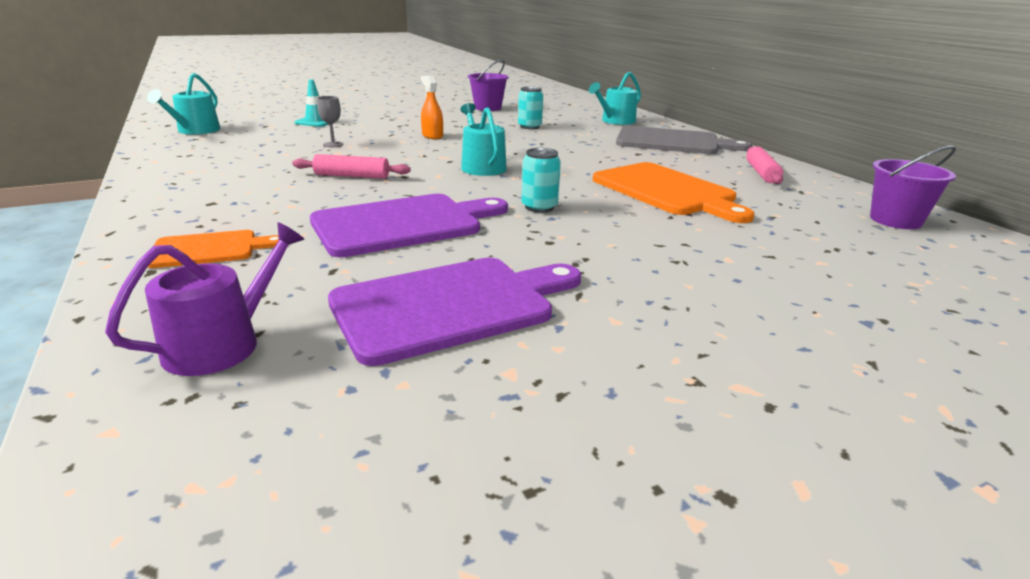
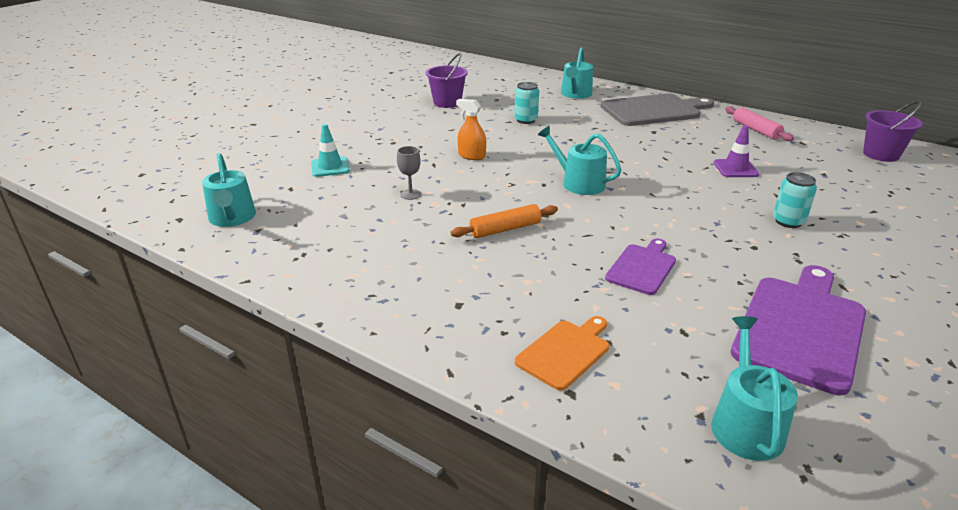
camera: 30 degrees left, 5 degrees up
purple watering can [105,222,304,376] -> turquoise watering can [711,316,798,461]
pink rolling pin [292,154,411,179] -> orange rolling pin [450,204,558,238]
purple cutting board [310,194,508,257] -> purple cutting board [605,238,676,295], size x0.56
turquoise can [522,148,561,213] -> turquoise can moved to [773,172,817,228]
orange cutting board [593,162,754,223] -> purple traffic cone [714,125,759,177]

